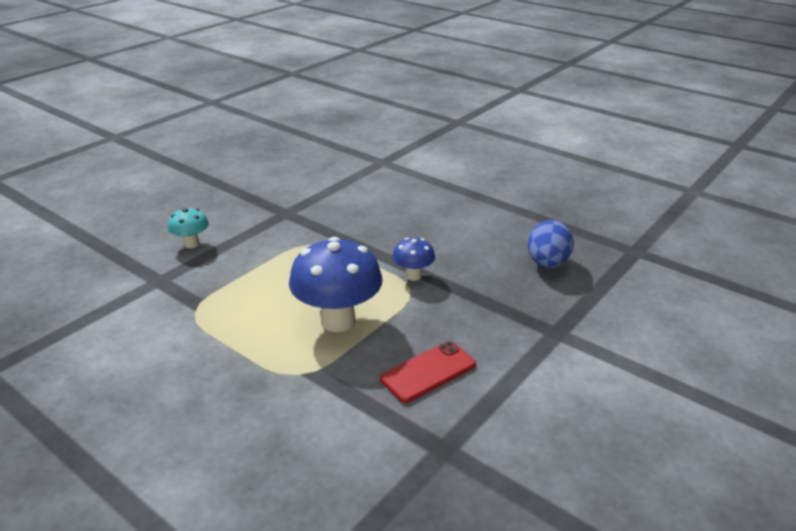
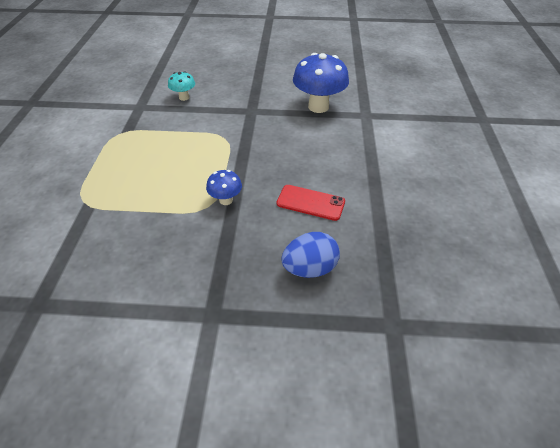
camera: 55 degrees right, 15 degrees up
blue mushroom [289,237,383,332] -> blue mushroom moved to [293,53,349,113]
red phone [380,341,476,403] -> red phone moved to [276,185,345,221]

